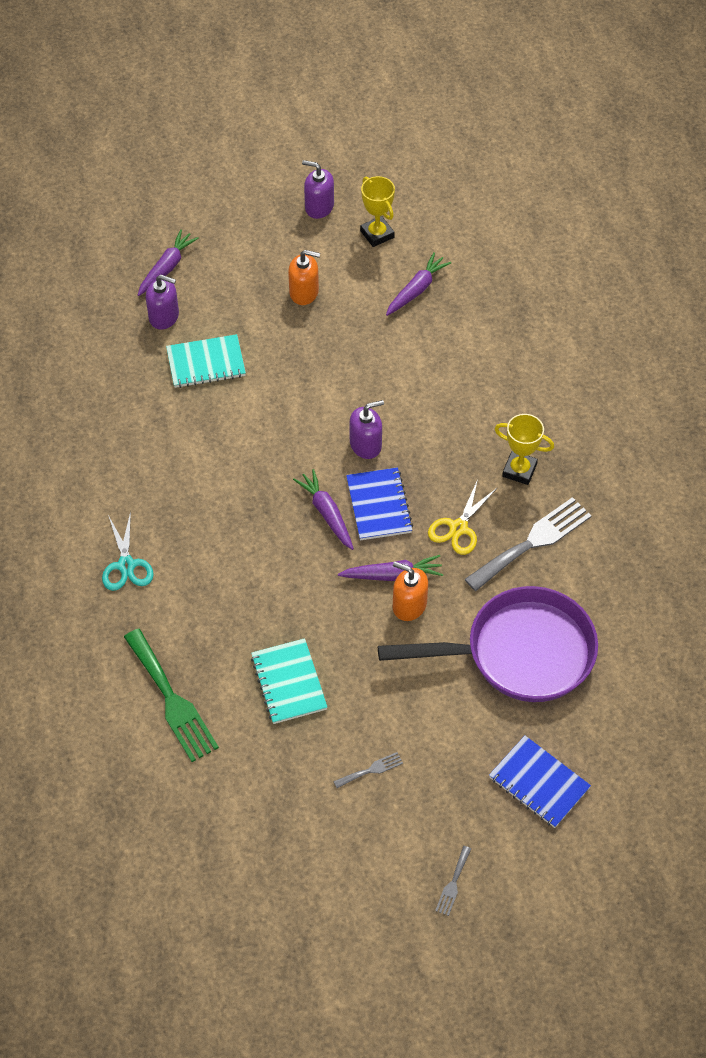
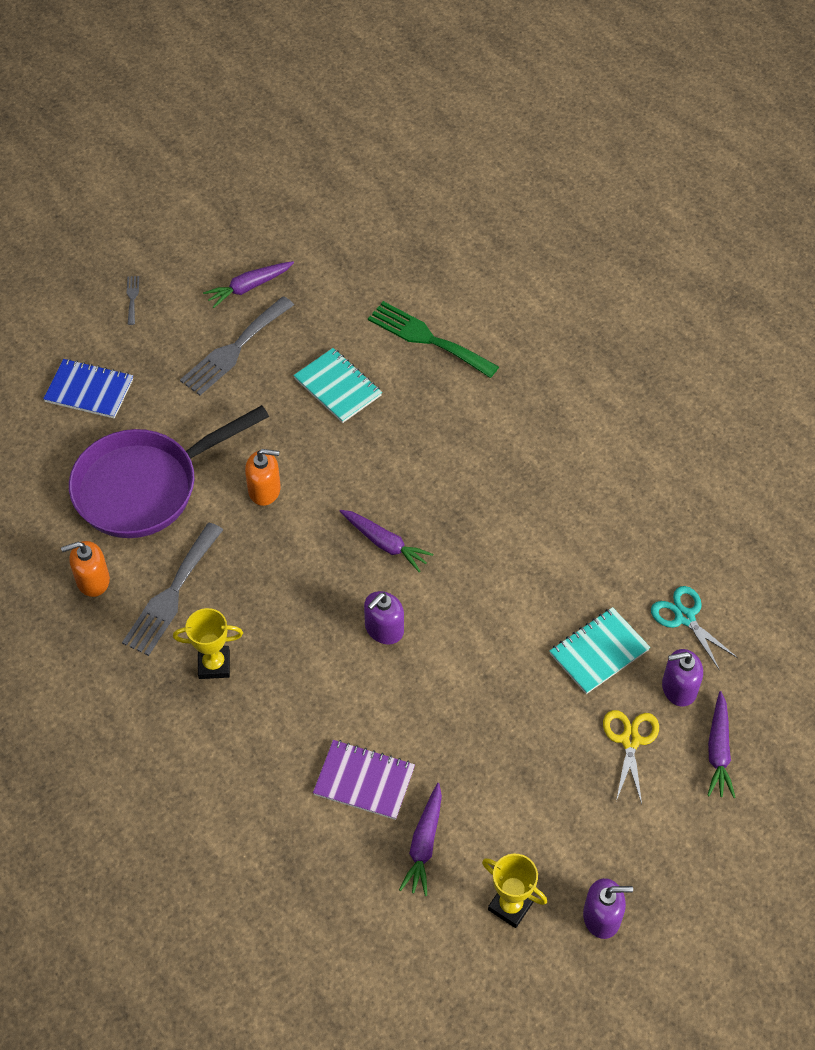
camera: 155 degrees right, 0 degrees up
turquoise scissors [102,511,154,591] -> turquoise scissors moved to [651,586,738,671]
orange soap dispenser [288,250,320,305] -> orange soap dispenser moved to [61,541,110,597]
grey fork [333,752,403,788] -> grey fork [180,296,294,395], size x2.25
purple carrot [338,555,443,581] -> purple carrot moved to [203,261,294,308]
blue notebook [346,467,413,540] -> none
yellow scissors [428,479,498,555] -> yellow scissors moved to [603,710,659,804]
none -> purple notebook [313,740,415,820]

